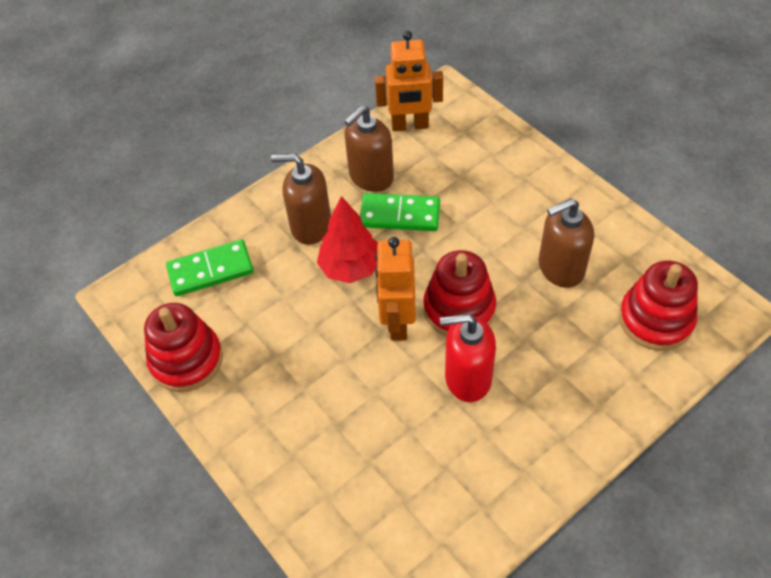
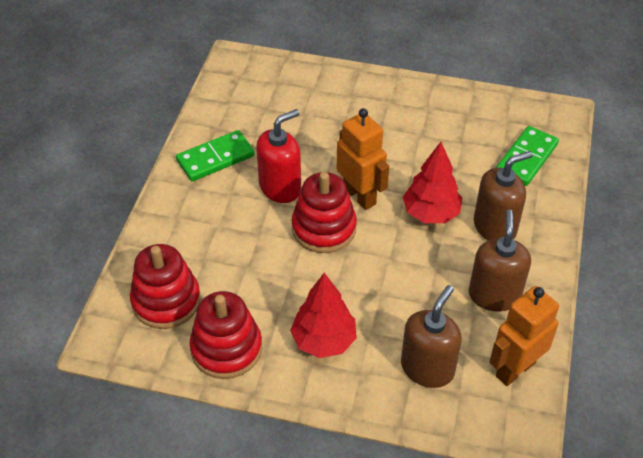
camera: 140 degrees right, 5 degrees down
red stacking toy [144,303,223,392] -> red stacking toy moved to [189,291,262,379]
green domino [360,193,440,231] -> green domino moved to [176,130,255,181]
brown soap dispenser [539,198,594,288] -> brown soap dispenser moved to [401,285,462,388]
none -> red tree [290,273,357,358]

